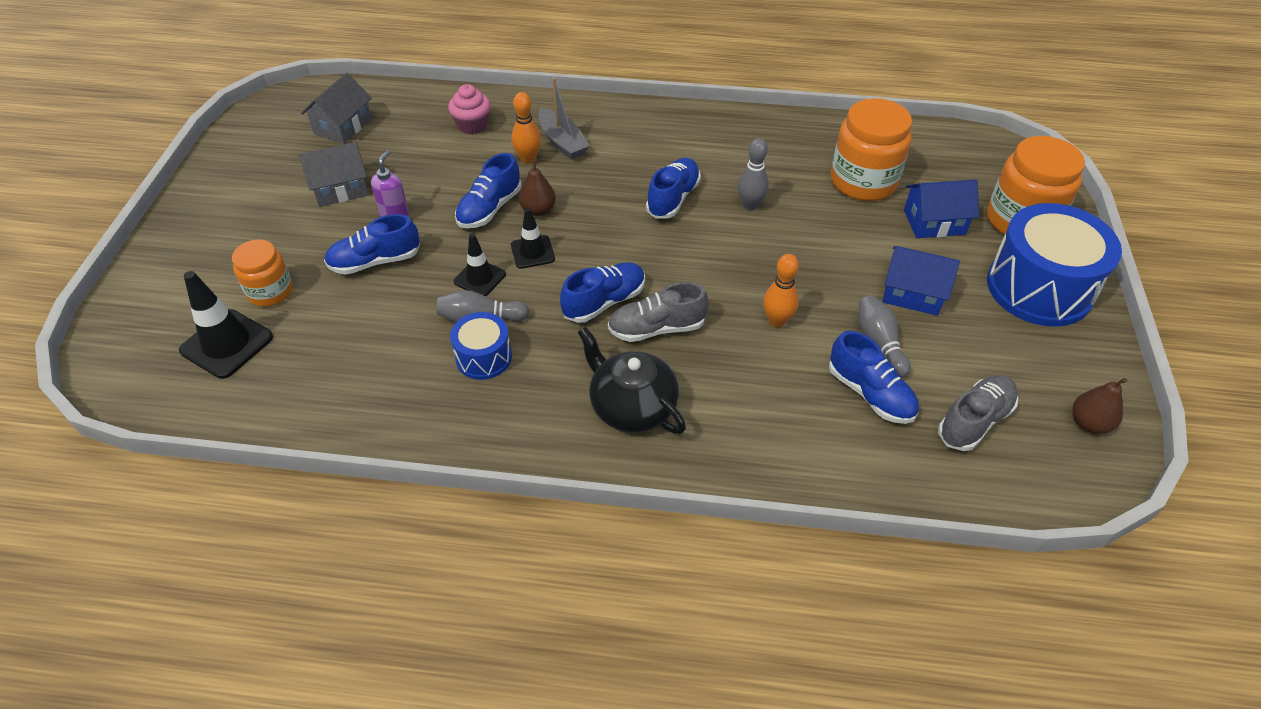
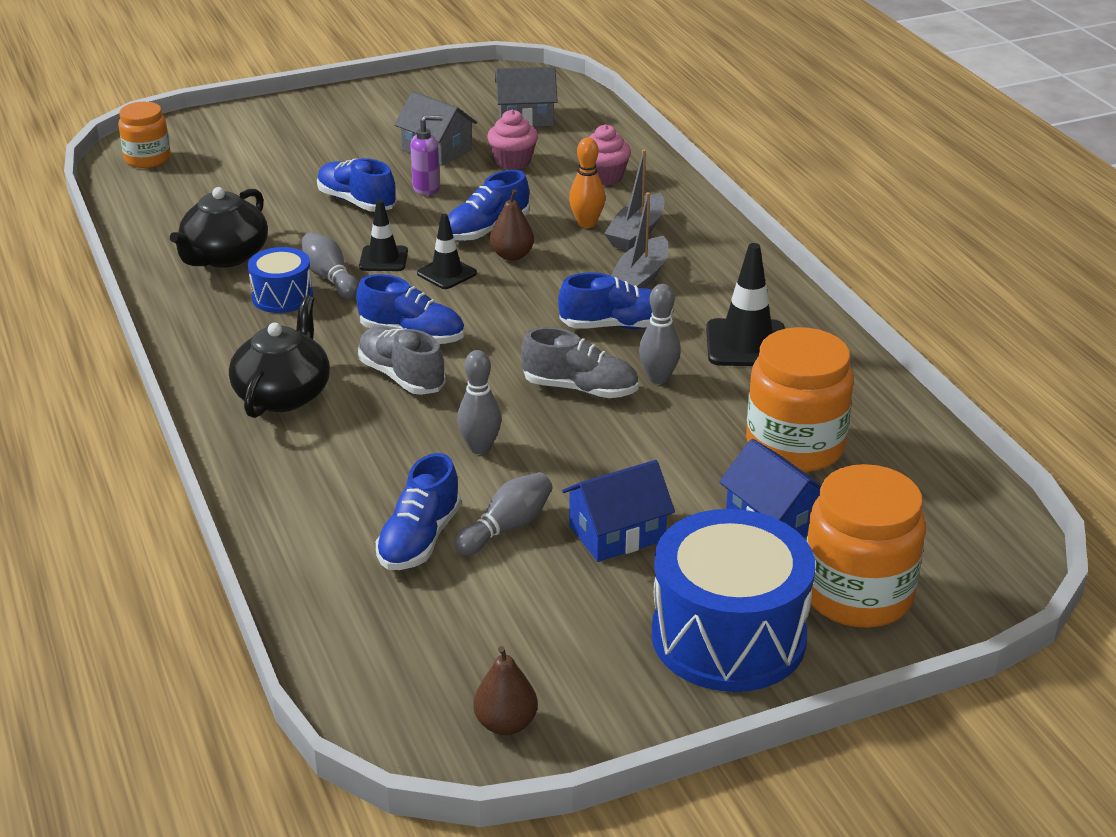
camera: 60 degrees right, 15 degrees down
black traffic cone [179,271,273,379] -> black traffic cone moved to [706,243,785,366]
orange jar [232,239,293,307] -> orange jar moved to [118,102,171,168]
blue shoe [455,153,521,228] -> blue shoe turned 45 degrees counterclockwise [448,170,530,241]
orange bowling pin [763,254,799,327] -> grey bowling pin [457,350,502,454]
blue house [882,246,960,316] -> blue house turned 75 degrees clockwise [562,460,675,562]
grey shoe [938,375,1018,451] -> grey shoe moved to [521,327,639,398]
none -> black teapot [170,187,268,268]
none -> pink cupcake [487,110,538,170]
none -> grey boat [611,192,668,289]

